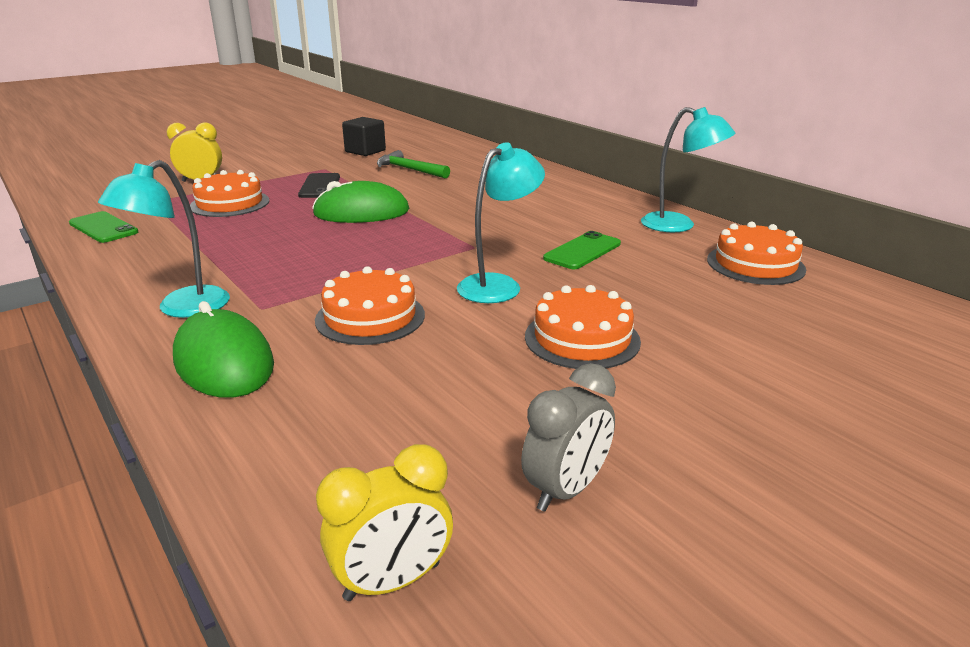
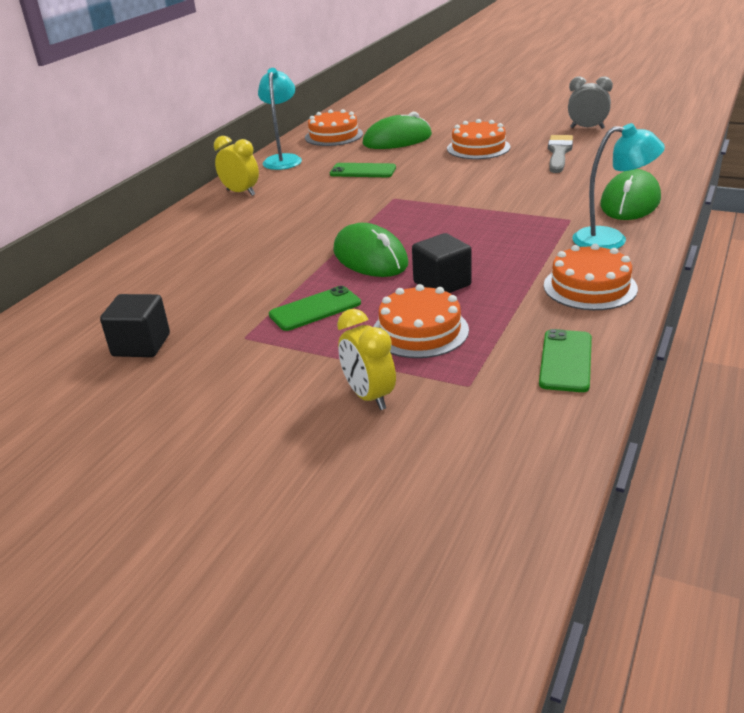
camera: 115 degrees left, 5 degrees up
black phone [298,173,340,198] -> green phone [269,286,361,331]
orange cake [315,266,425,345] -> orange cake moved to [544,244,638,310]
yellow clock [316,444,453,601] -> yellow clock moved to [214,136,259,196]
green hammer [377,150,450,179] -> none
turquoise lamp [457,142,545,303] -> none
none -> green mouse [363,112,432,149]
none -> black cube [412,233,472,293]
none -> grey brush [548,135,573,173]

